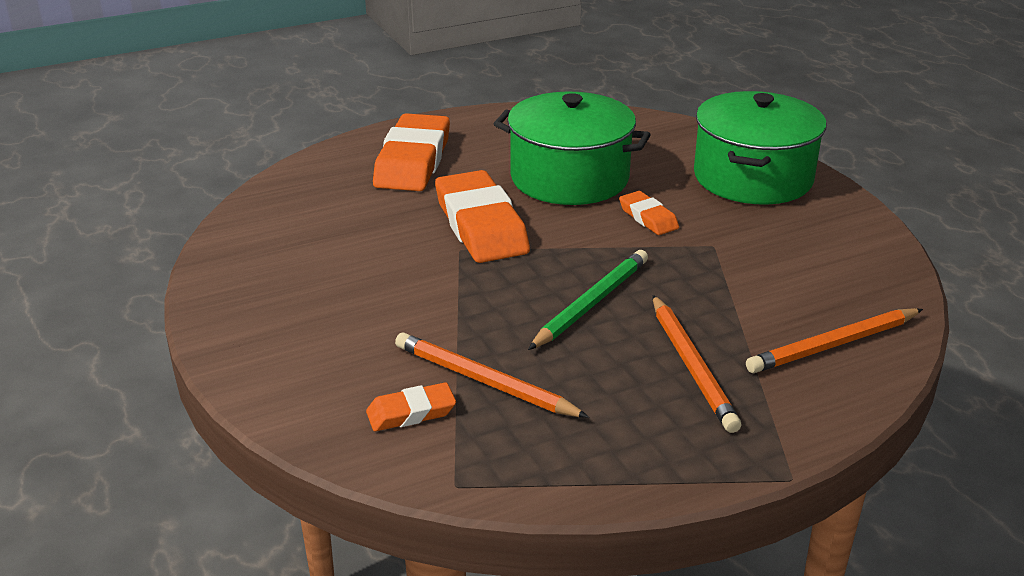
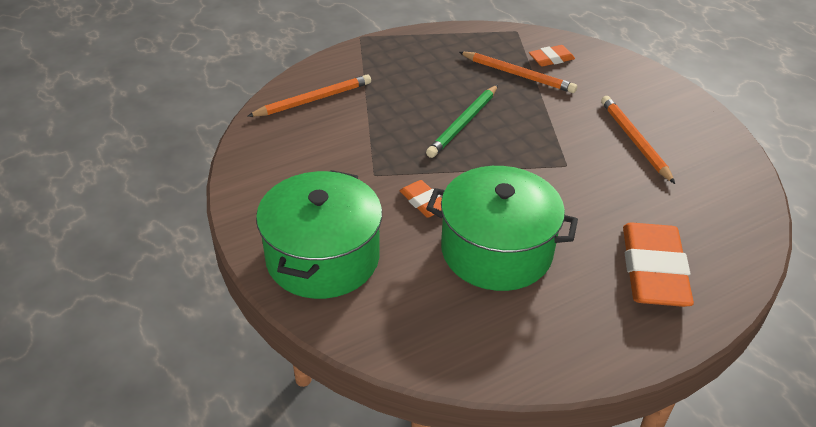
camera: 175 degrees right, 10 degrees up
orange eraser [435,170,530,263] -> none
orange pencil [653,295,741,433] -> orange pencil moved to [601,96,675,184]

